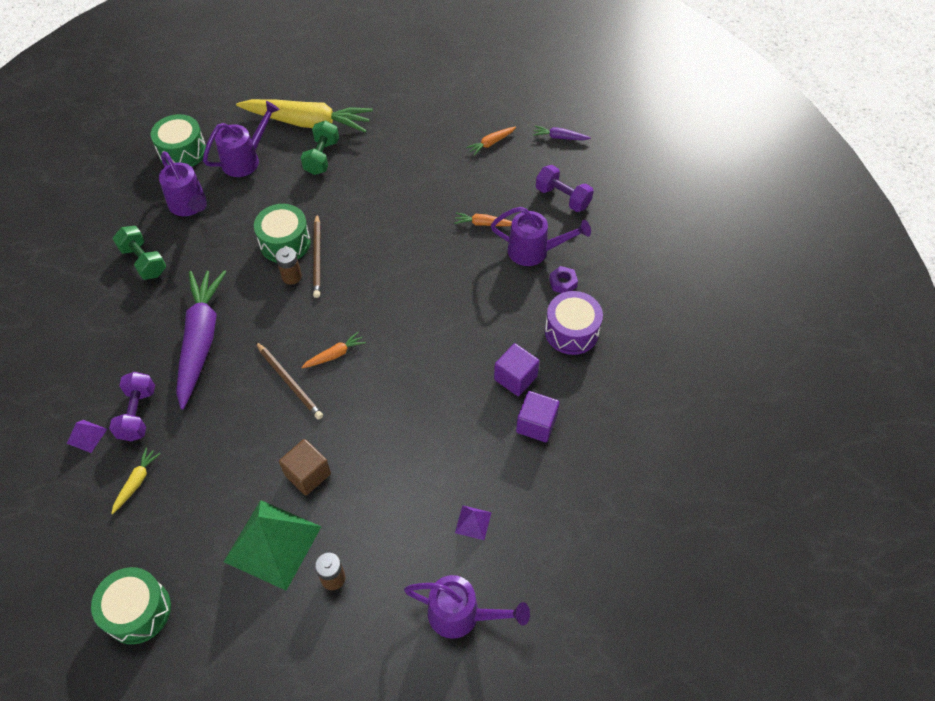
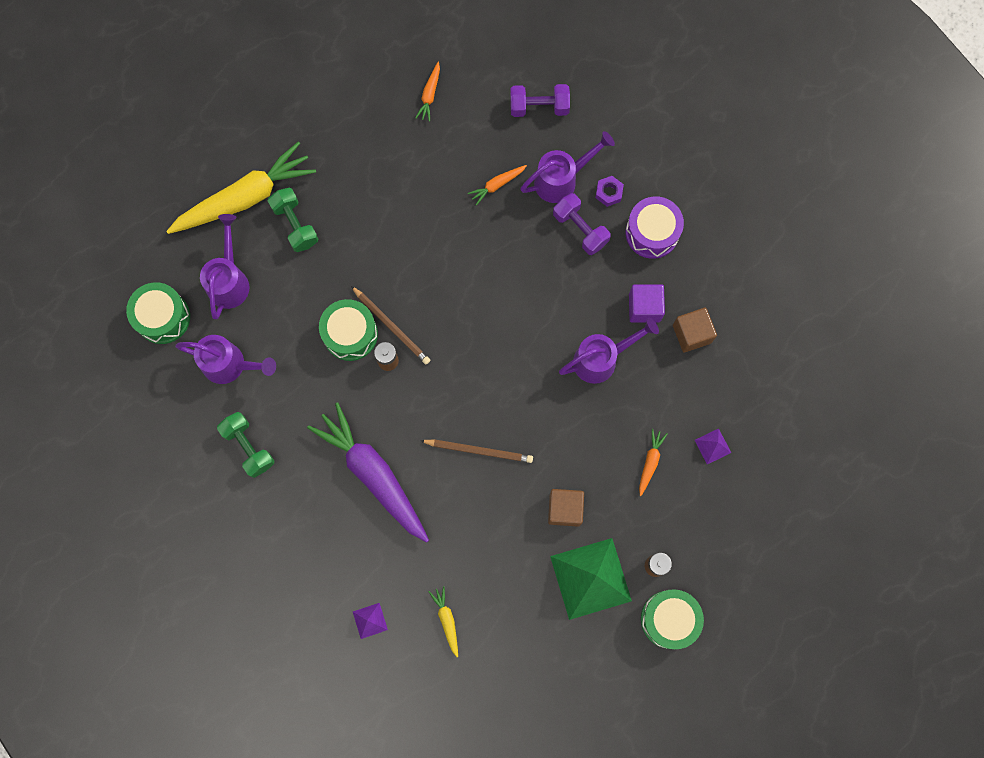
camera: 40 degrees left, 20 degrees up
green drum [91,567,171,644] -> green drum moved to [641,589,704,649]
purple dumbbell [109,372,155,441] -> purple dumbbell moved to [553,193,611,255]
green dumbbell [113,226,166,280] -> green dumbbell turned 45 degrees clockwise [217,412,274,478]
orange carrot [301,332,366,368] -> orange carrot moved to [639,429,668,496]
purple watering can [404,575,530,639] -> purple watering can moved to [559,318,659,384]
purple cube [516,391,560,442] -> brown cube [673,308,717,352]
purple carrot [533,126,591,140] -> none

